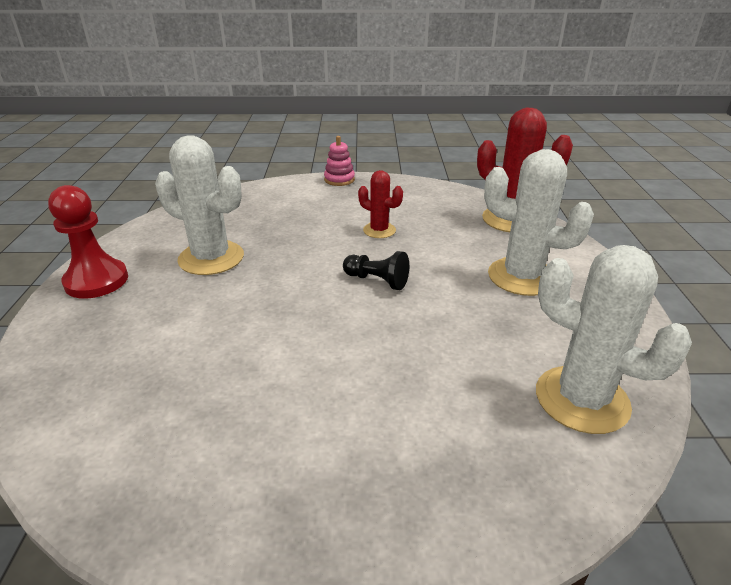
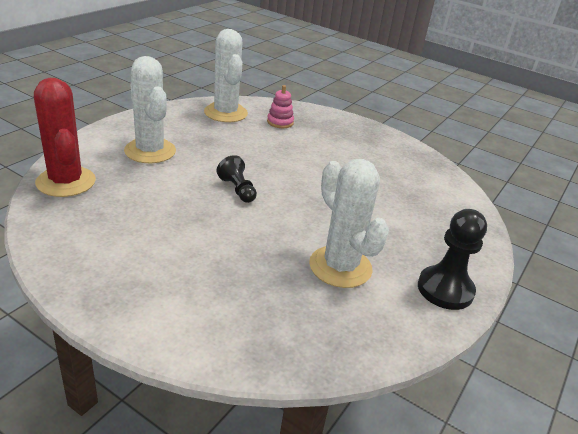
camera: 150 degrees left, 0 degrees up
red pawn [48,185,128,299] -> black pawn [418,209,487,310]
pink stacking toy [324,136,355,186] -> pink stacking toy moved to [267,85,294,128]
red cactus [358,170,403,238] -> none

